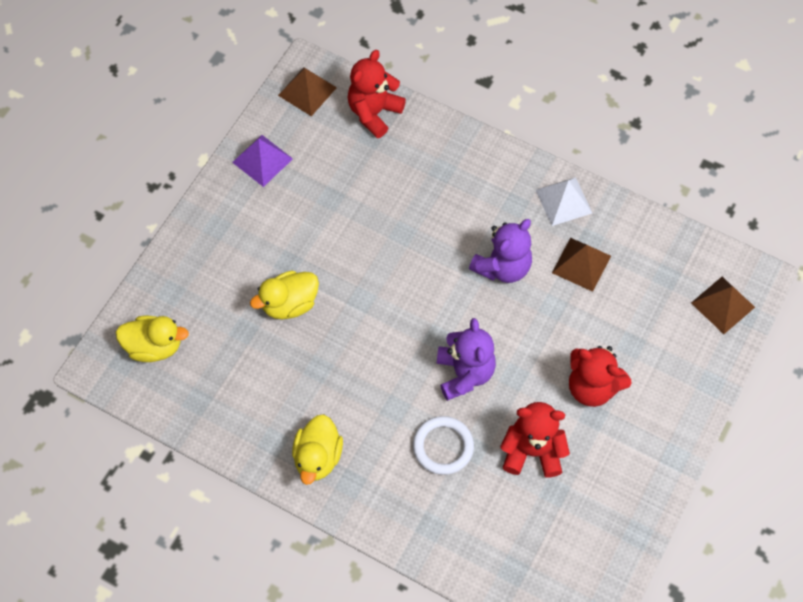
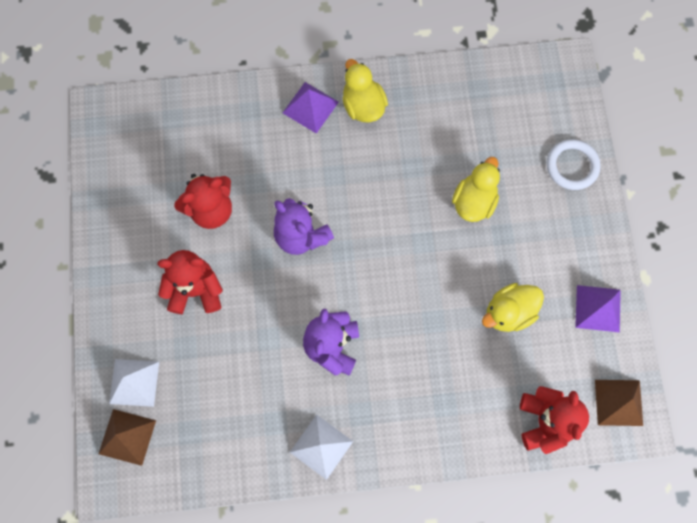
camera: 145 degrees right, 10 degrees up
yellow duck [116,316,189,362] -> yellow duck moved to [482,283,544,332]
white ring [413,416,474,475] -> white ring moved to [547,139,601,190]
brown pyramid [552,238,611,292] -> none
none -> white pyramid [109,359,159,407]
none -> purple pyramid [283,82,339,134]

